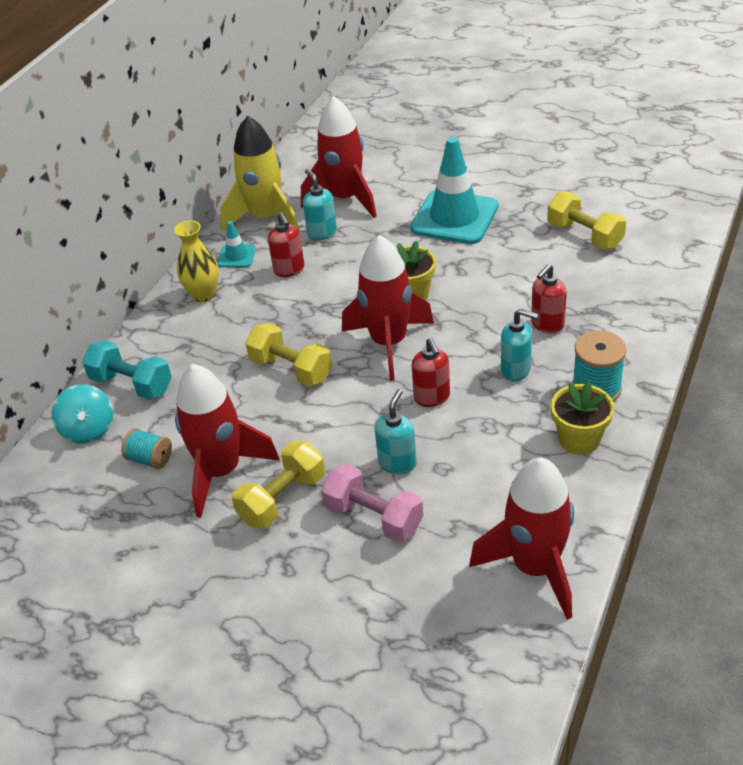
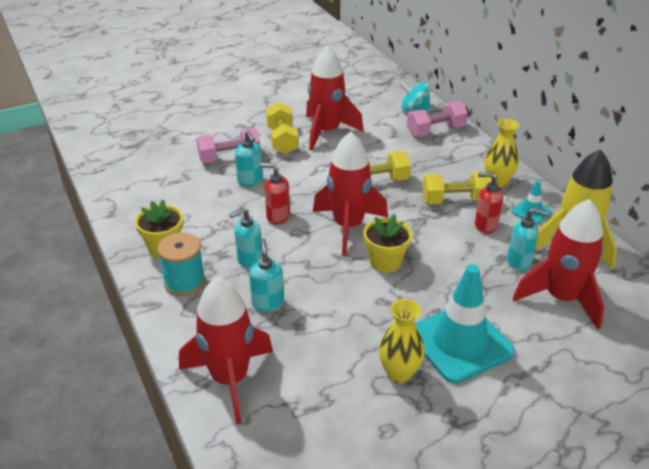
camera: 125 degrees right, 5 degrees down
turquoise dumbbell [82,340,172,399] -> pink dumbbell [407,101,468,137]
turquoise spool [121,428,172,469] -> none
red rocket [469,457,574,620] -> red rocket moved to [179,277,273,424]
red soap dispenser [531,264,567,333] -> turquoise soap dispenser [249,238,284,312]
yellow dumbbell [547,192,626,249] -> yellow dumbbell moved to [422,172,492,204]
none -> yellow vase [379,299,425,383]

